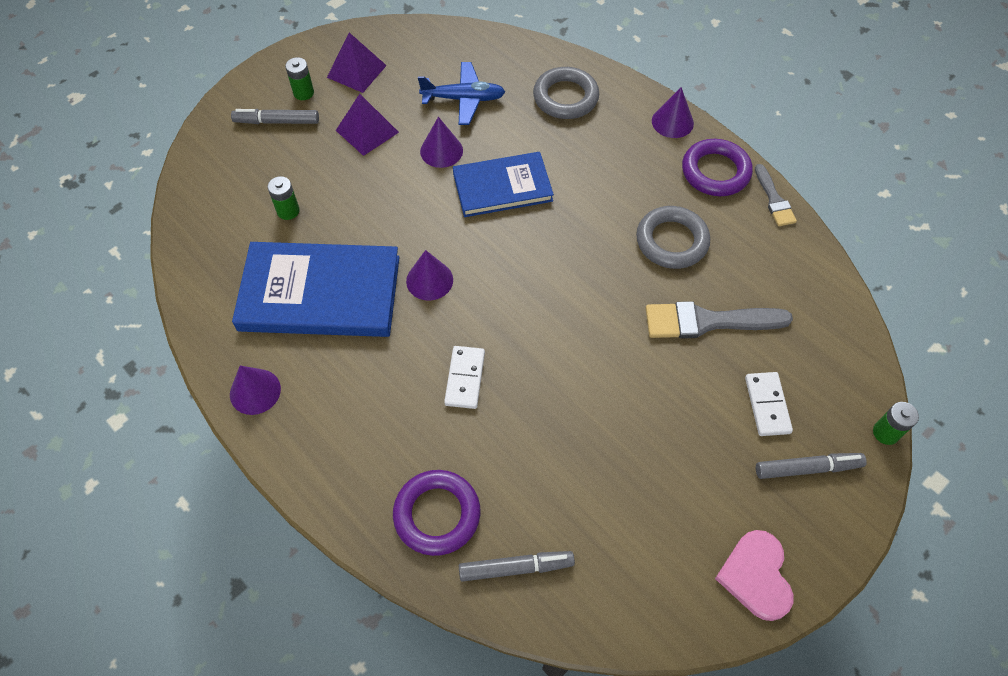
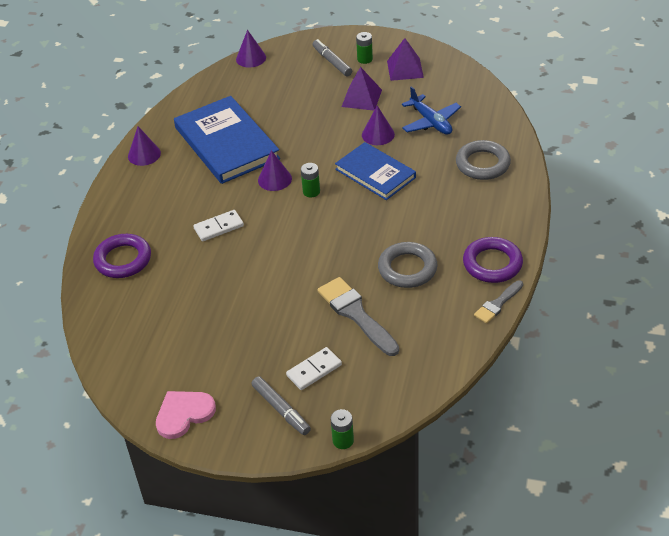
camera: 60 degrees right, 15 degrees down
green battery [267,176,300,220] -> green battery moved to [301,163,320,198]
grey marker [459,551,575,582] -> none
purple cone [652,87,694,138] -> purple cone moved to [236,30,266,68]

